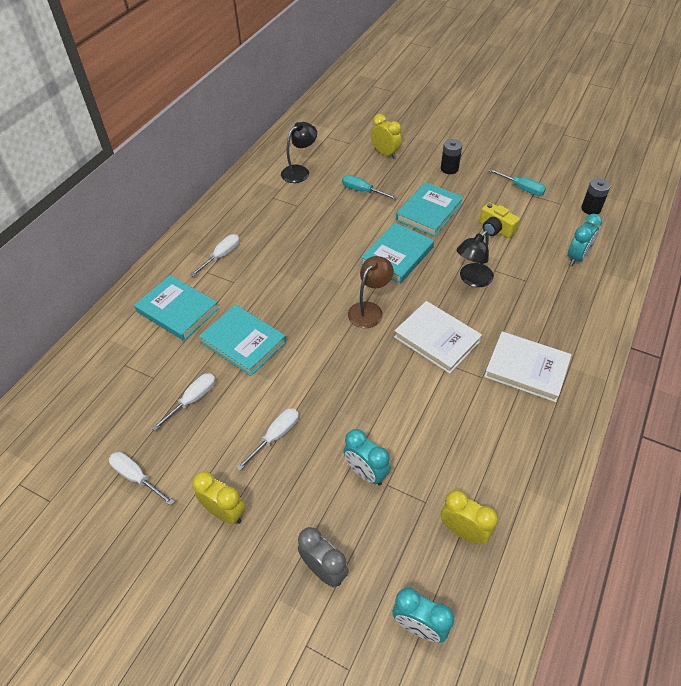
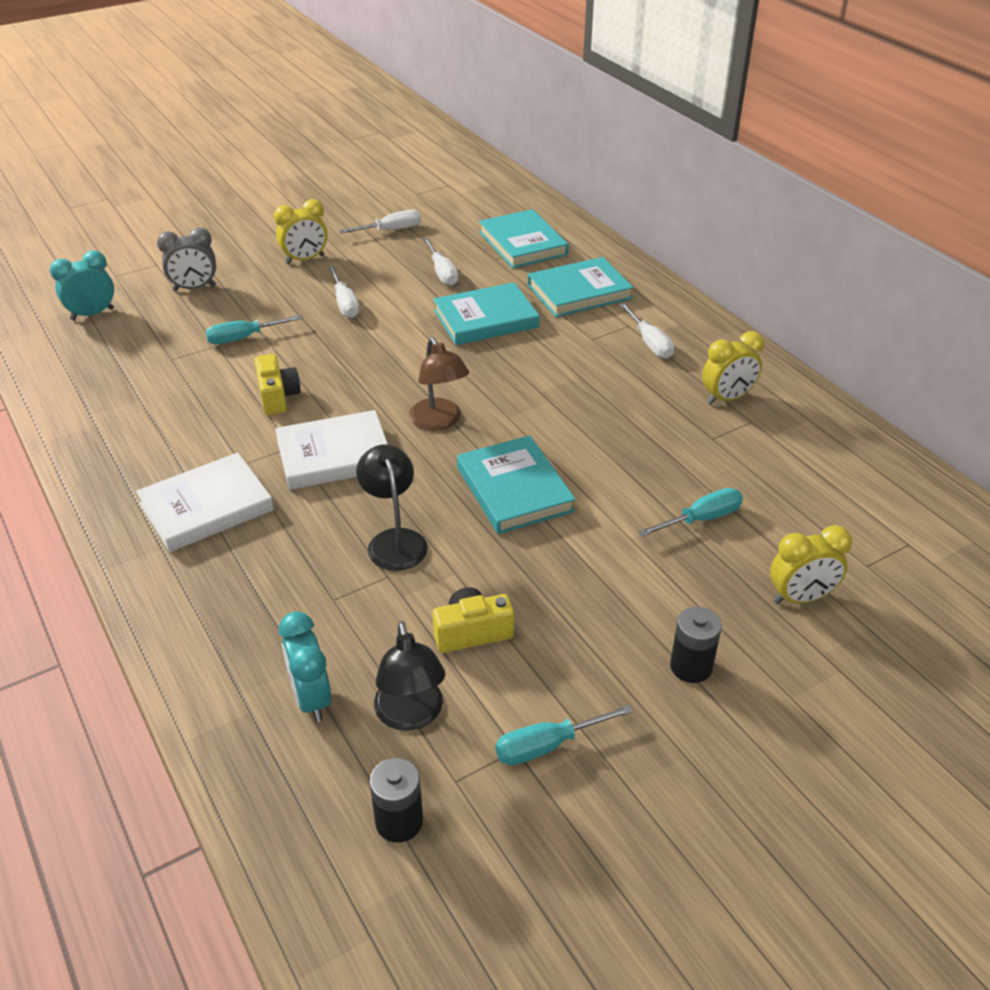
camera: 120 degrees right, 10 degrees down
black lamp [281,122,317,183] -> black lamp moved to [374,621,445,731]
turquoise clock [343,429,390,485] -> turquoise screwdriver [205,315,303,344]
turquoise book [396,182,464,237] -> turquoise book moved to [479,209,569,268]
yellow clock [441,490,498,544] -> yellow clock moved to [702,331,764,405]
none -> yellow camera [254,354,301,415]

